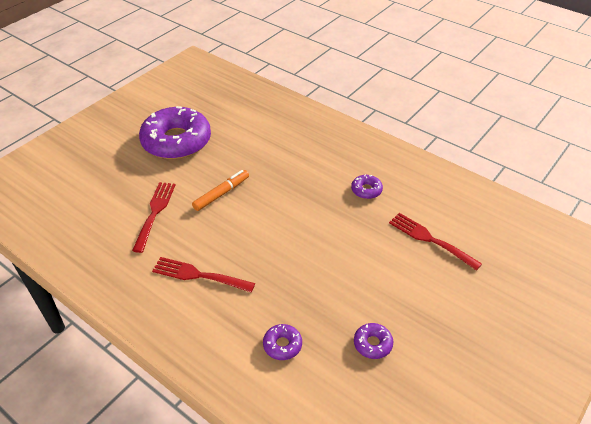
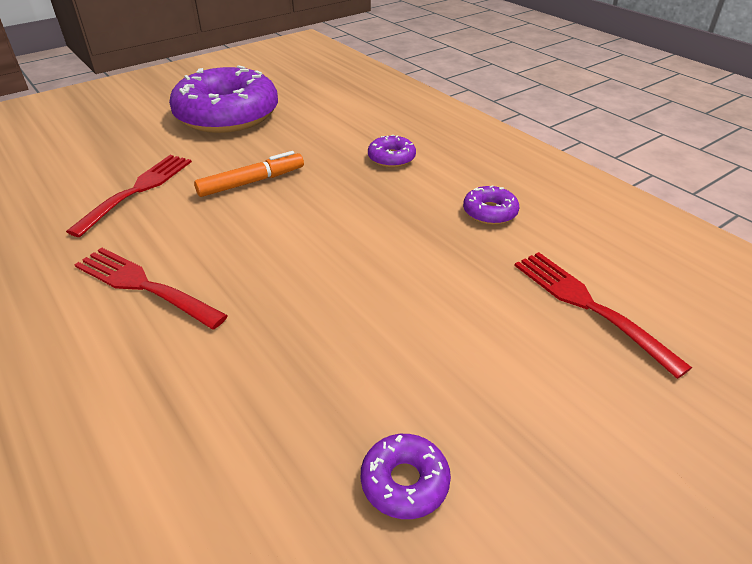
camera: 15 degrees right, 5 degrees down
purple donut [263,324,302,360] -> purple donut moved to [368,135,416,168]

